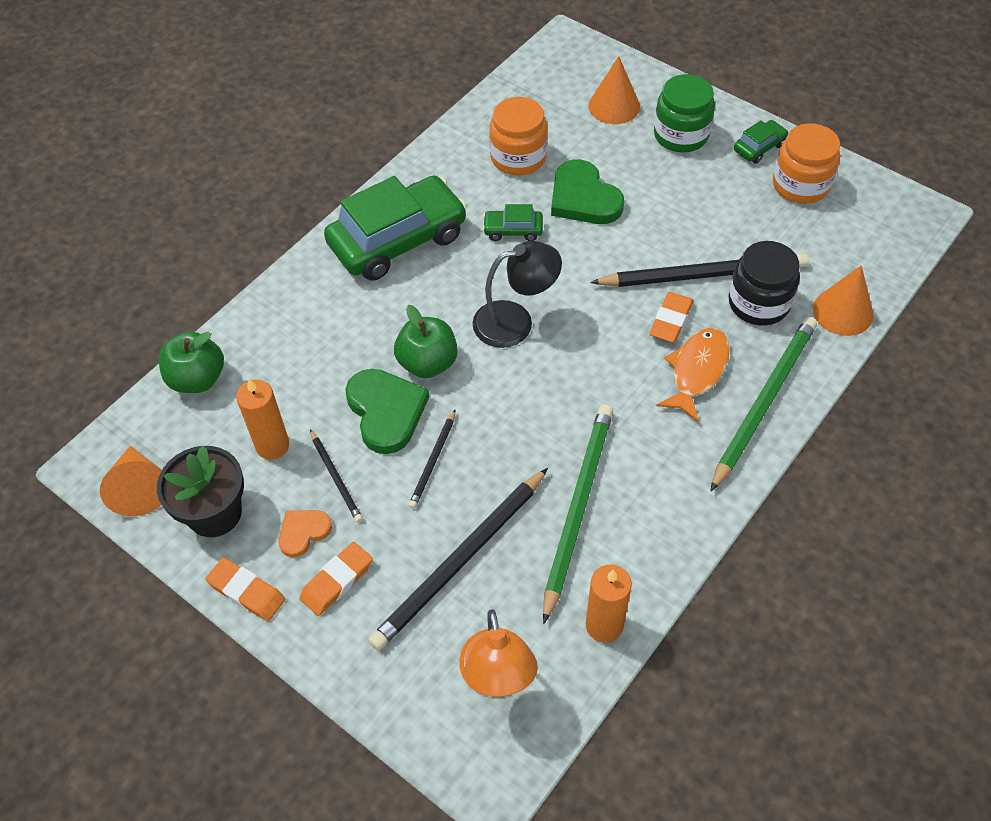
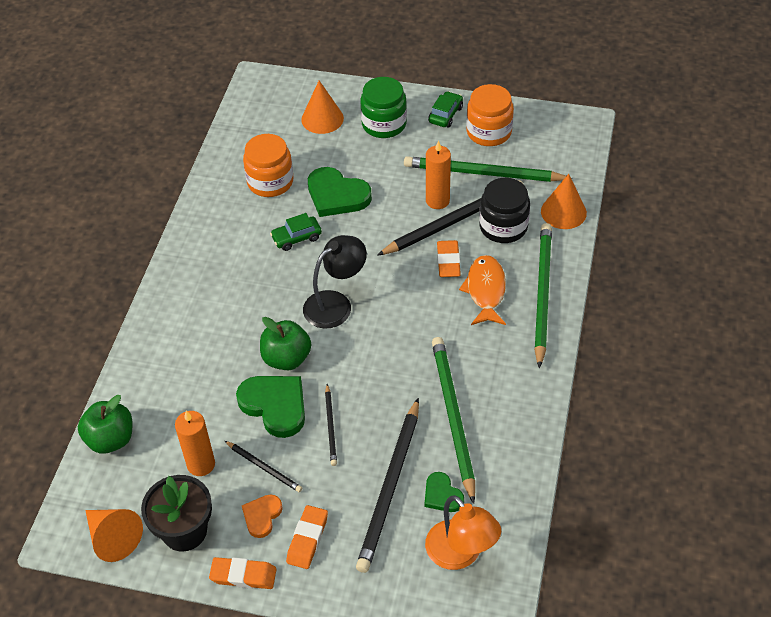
camera: 25 degrees left, 5 degrees down
green car [324,176,467,281] -> none
orange candle [586,564,632,643] -> orange candle moved to [426,140,451,209]
none -> green pencil [404,156,572,182]
none -> green heart [425,472,464,512]

